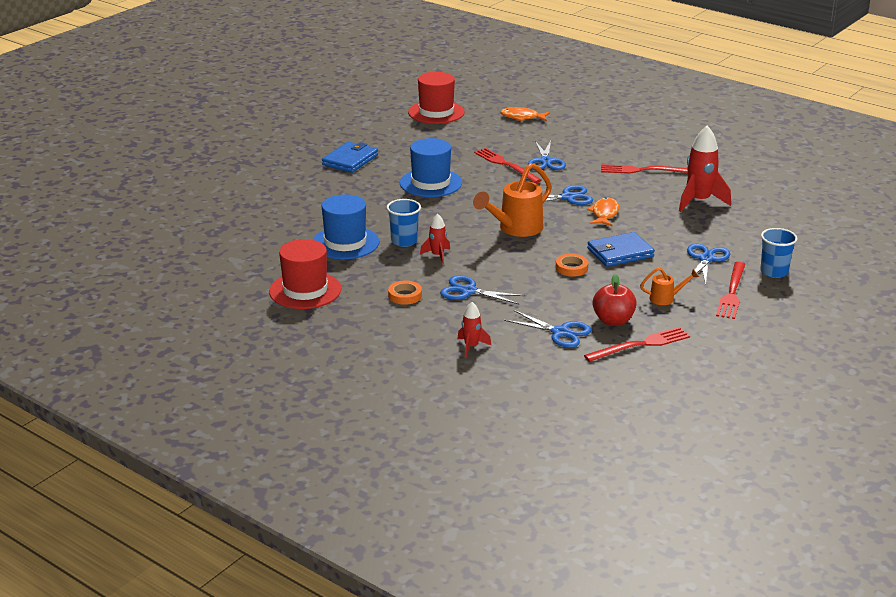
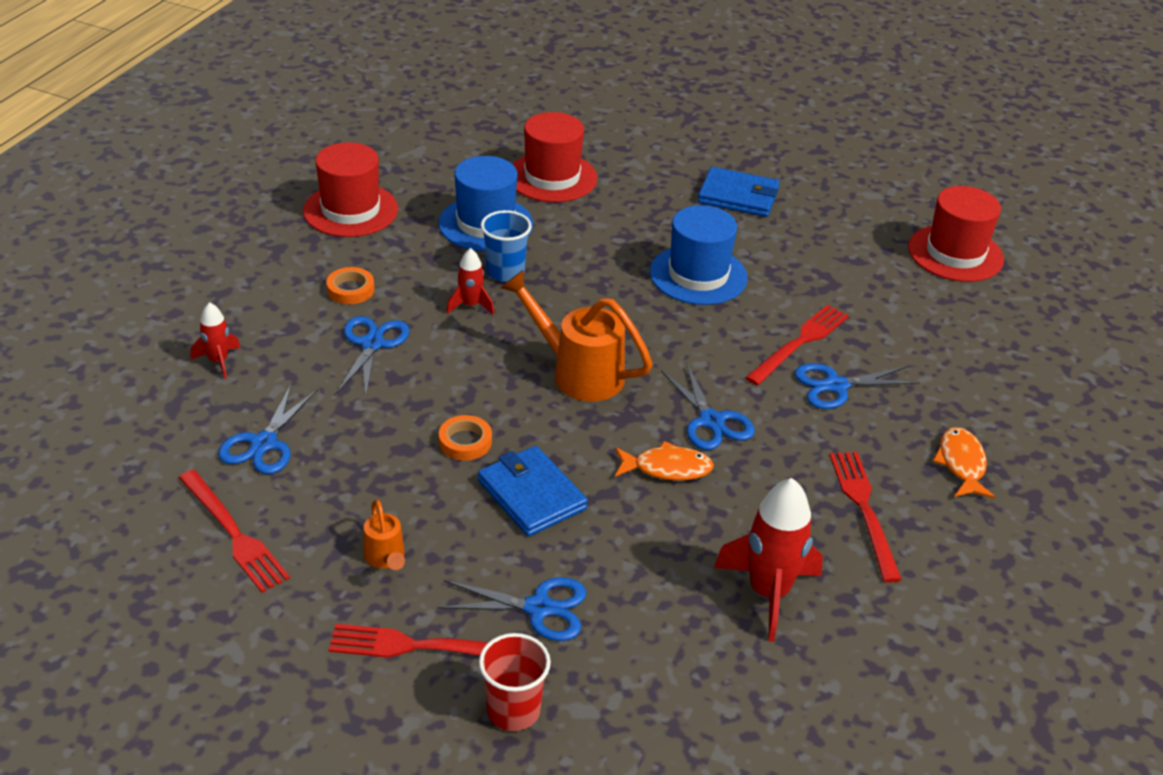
camera: 75 degrees right, 10 degrees up
orange fish [500,107,550,121] -> orange fish moved to [933,427,995,499]
red apple [593,274,637,326] -> none
blue cup [760,228,798,278] -> red cup [479,633,551,731]
none -> red hat [513,112,597,202]

